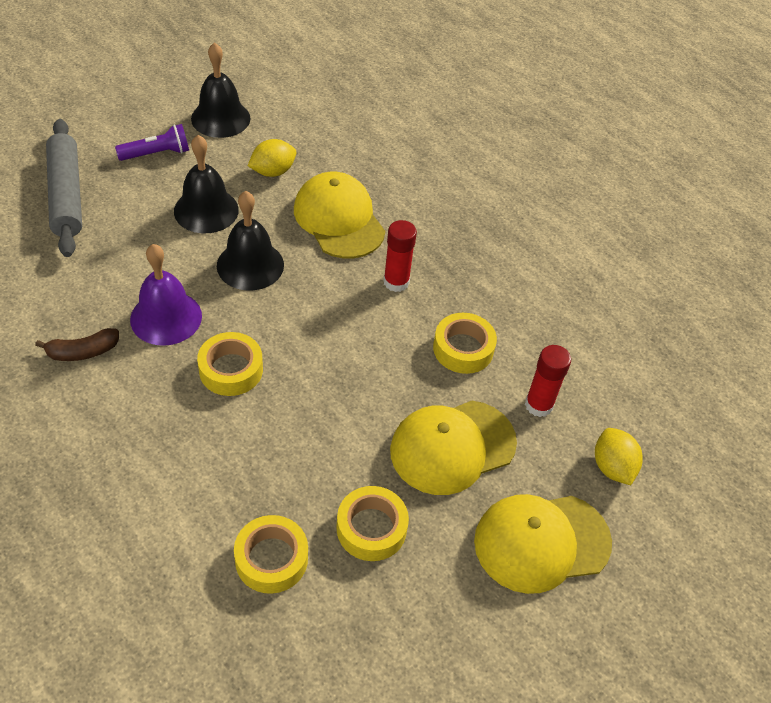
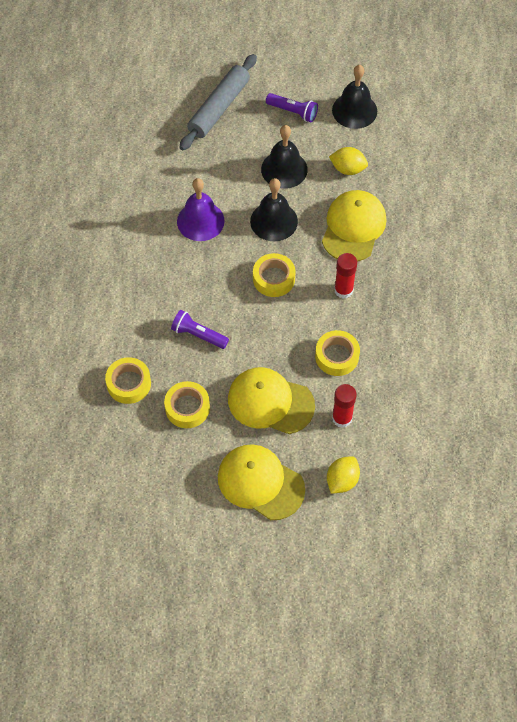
camera: 50 degrees right, 10 degrees up
brown banana [35,328,119,361] -> none
yellow tape [197,332,263,396] -> yellow tape moved to [253,253,296,297]
none -> purple flashlight [171,310,229,349]

